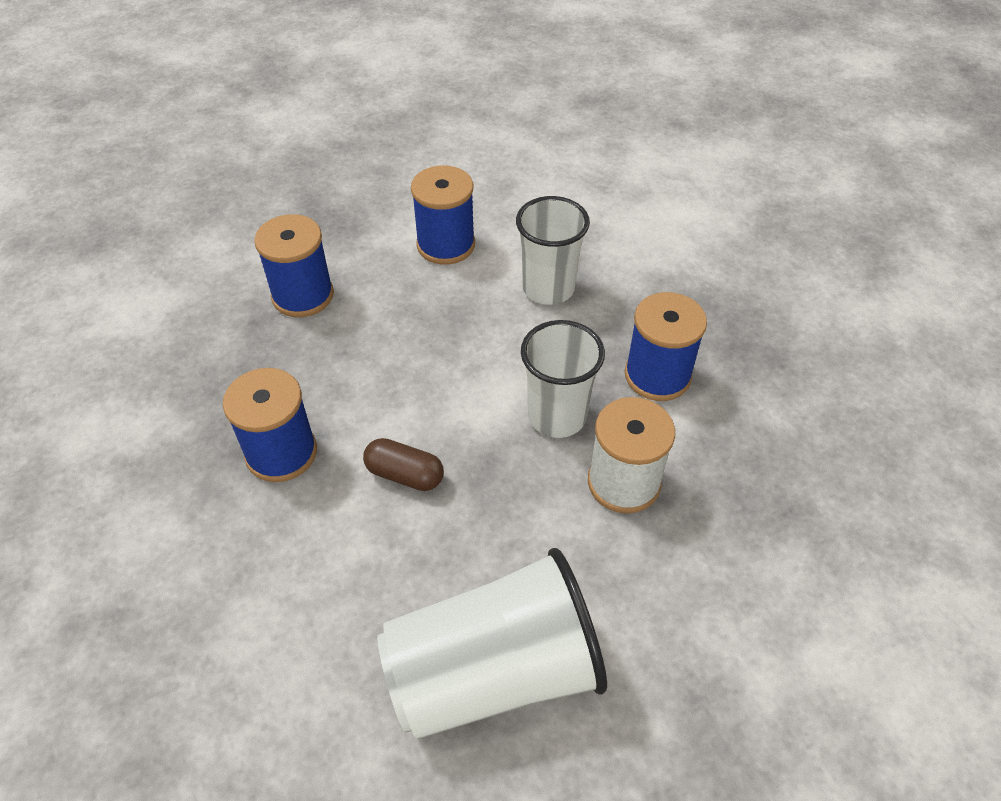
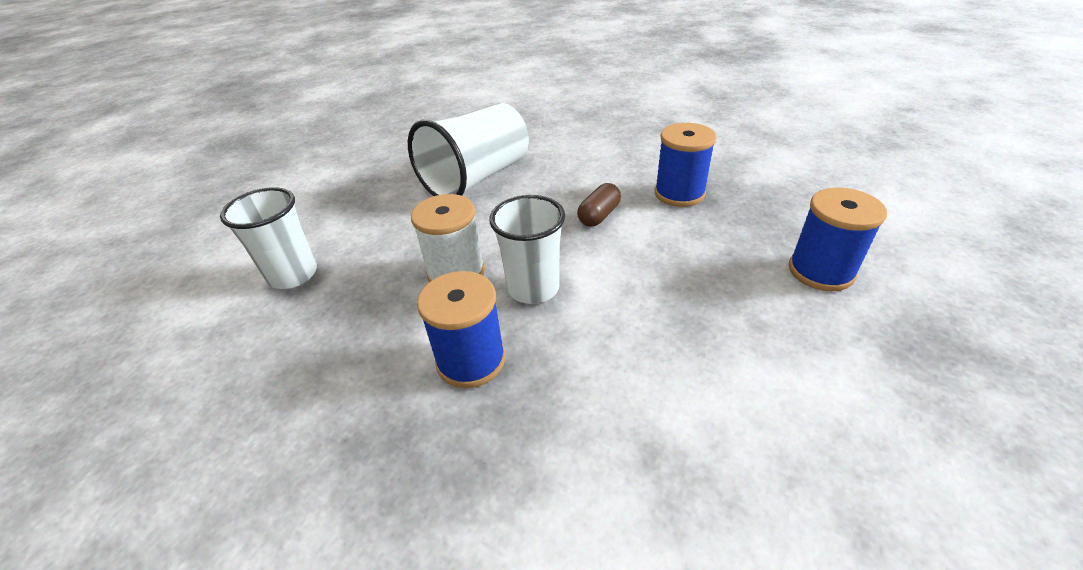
camera: 150 degrees right, 10 degrees down
brown capsule [363,438,444,491] -> brown capsule turned 45 degrees counterclockwise [577,183,621,227]
blue spool [411,166,475,265] -> none
white cup [516,196,590,305] -> white cup moved to [220,187,317,289]

